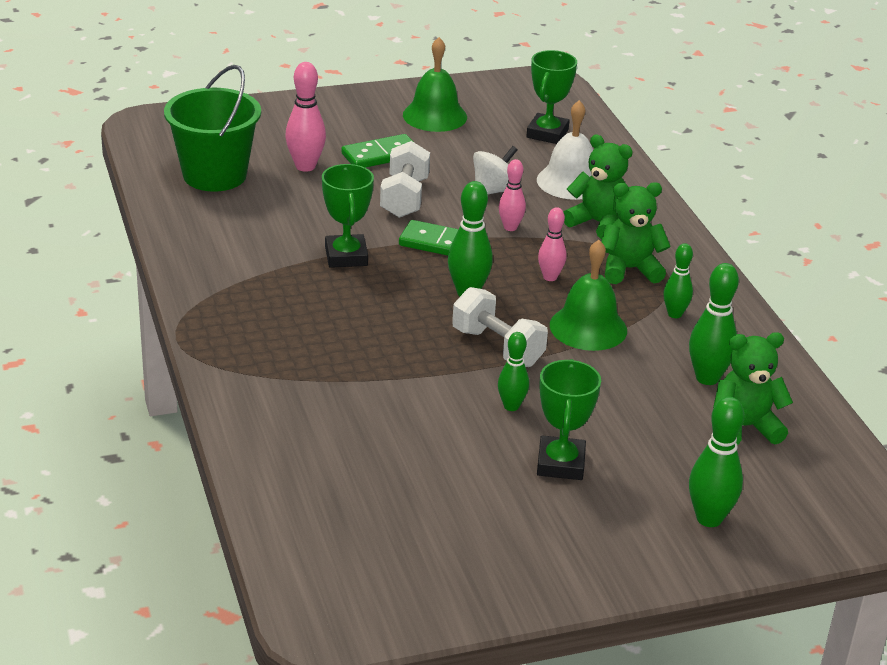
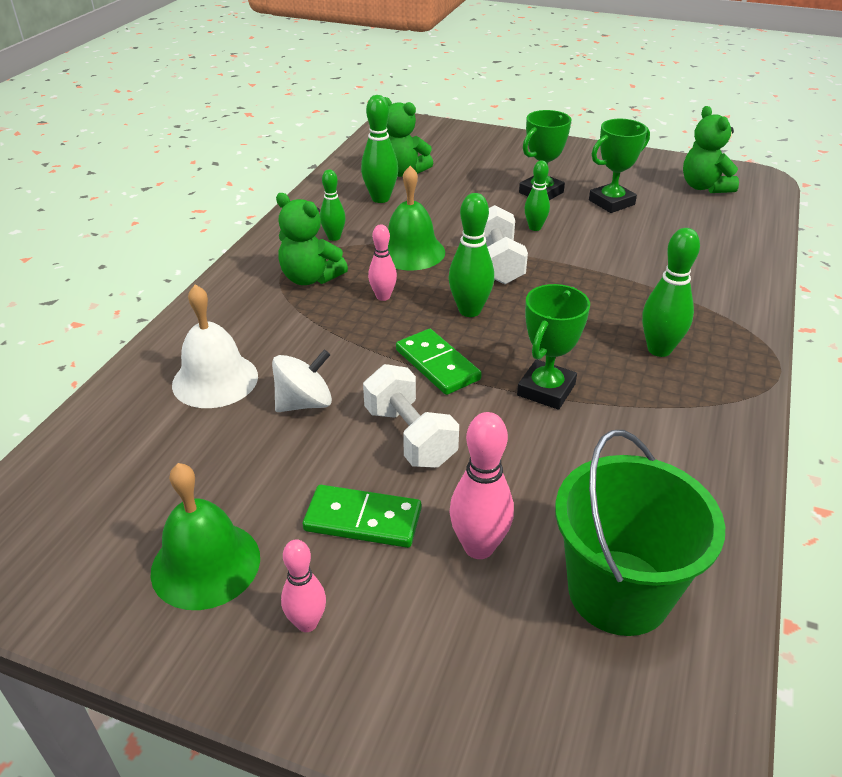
camera: 140 degrees left, 5 degrees up
white dumbbell [380,141,430,218] -> white dumbbell turned 75 degrees counterclockwise [363,364,459,468]
white spinning top [473,146,518,194] -> white spinning top turned 150 degrees clockwise [272,350,332,412]
pink bowling pin [499,159,526,231] -> pink bowling pin moved to [281,539,326,632]
green trophy [526,50,577,144] -> green trophy moved to [589,119,650,213]
green teddy bear [563,134,633,240] -> green teddy bear moved to [683,106,739,193]
green bowling pin [689,397,744,527] -> green bowling pin moved to [642,228,700,357]

